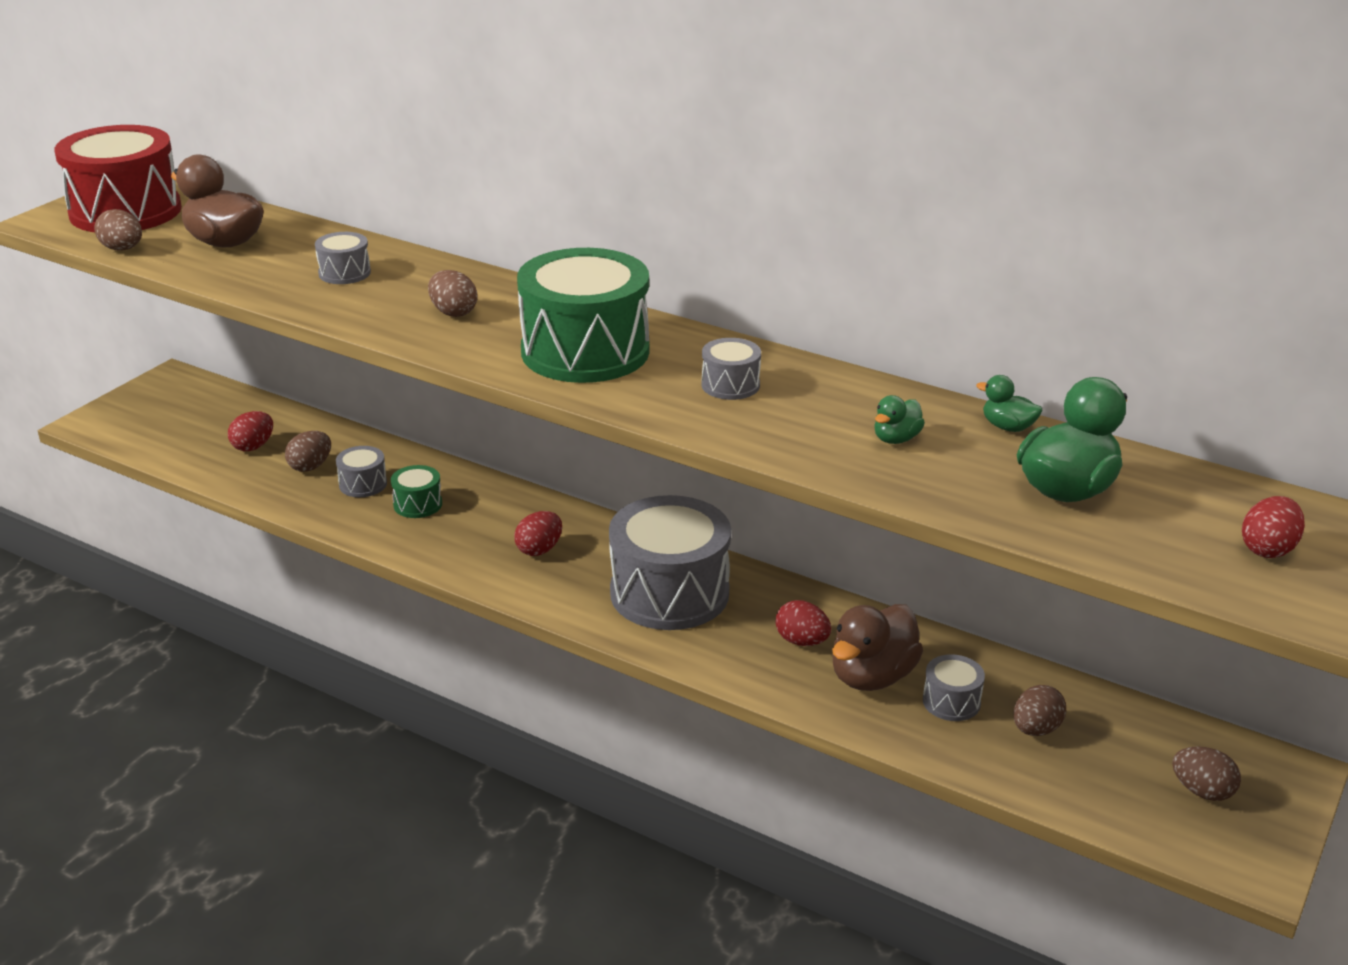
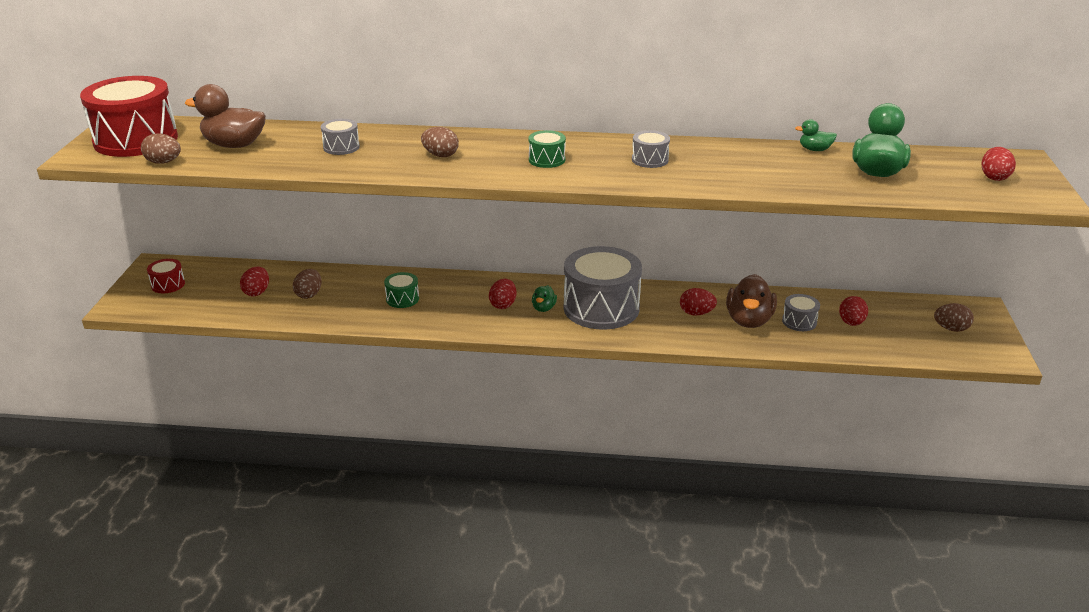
camera: 25 degrees left, 0 degrees up
grey drum [336,446,387,497] -> none
green drum [517,248,649,383] -> green drum [529,130,566,168], size x0.44
green duck [874,395,925,444] -> green duck moved to [532,285,557,312]
brown egg [1013,685,1066,736] -> red egg [839,296,868,326]
none -> red drum [147,259,185,293]

